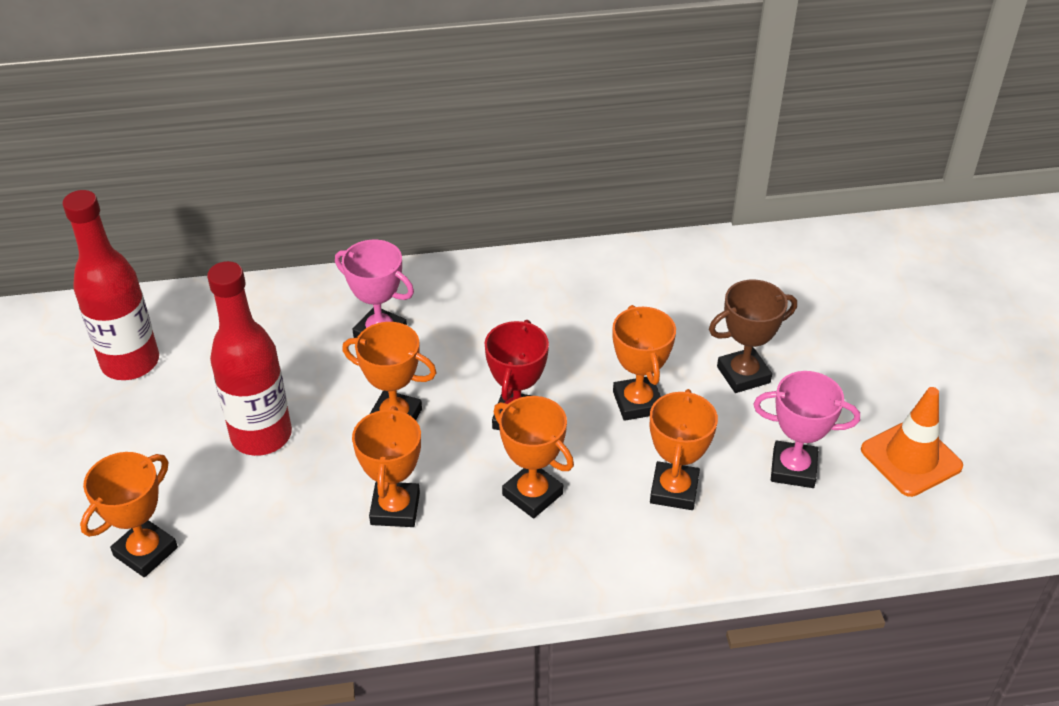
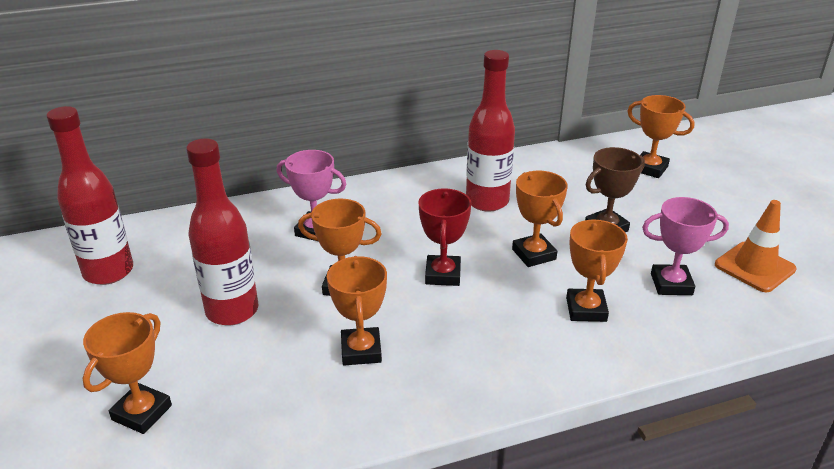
camera: 10 degrees left, 10 degrees down
orange trophy [494,396,574,518] -> orange trophy moved to [628,95,695,178]
none -> red bottle [466,50,515,212]

